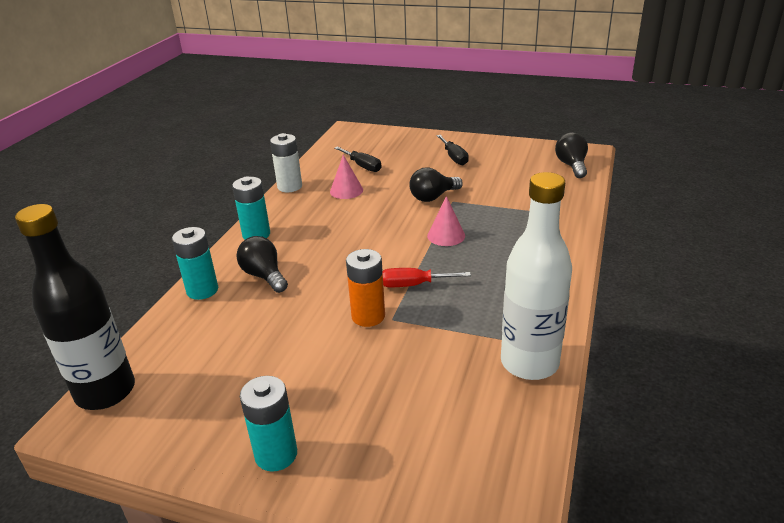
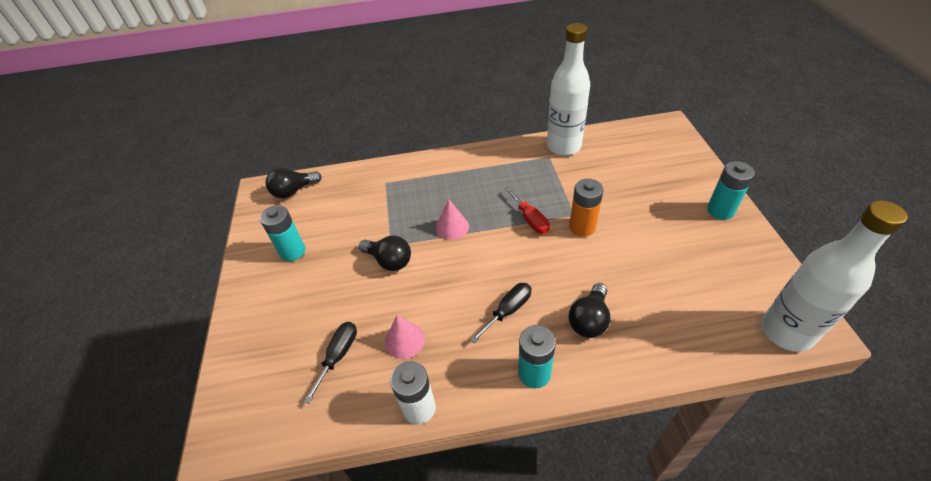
camera: 115 degrees left, 15 degrees up
black bottle [15,204,135,410] -> white bottle [762,200,908,352]
turquoise battery [172,227,218,300] -> turquoise battery moved to [260,205,305,261]
black screwdriver [437,135,469,165] -> black screwdriver moved to [470,283,531,343]

